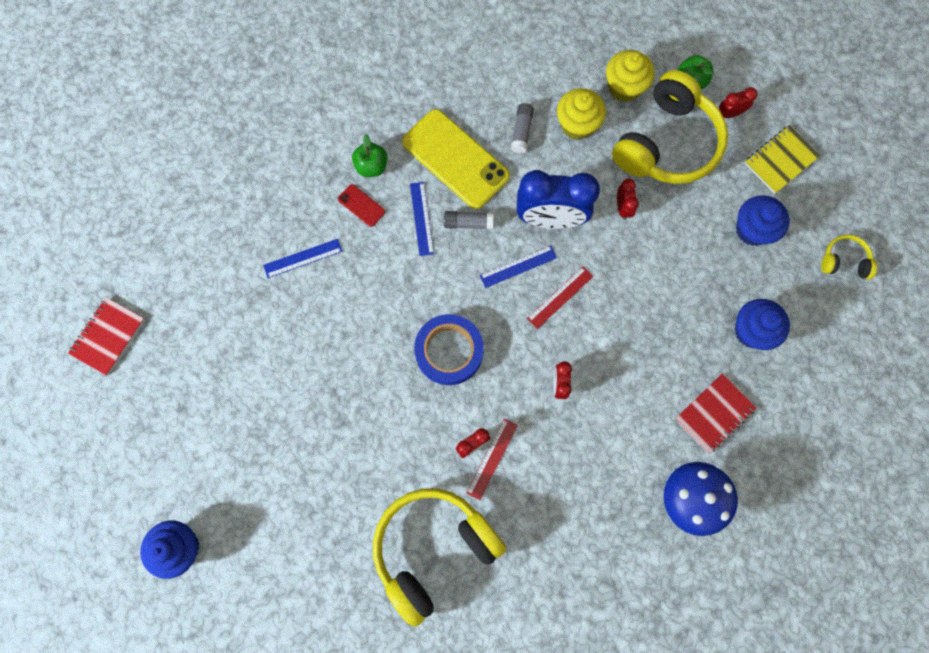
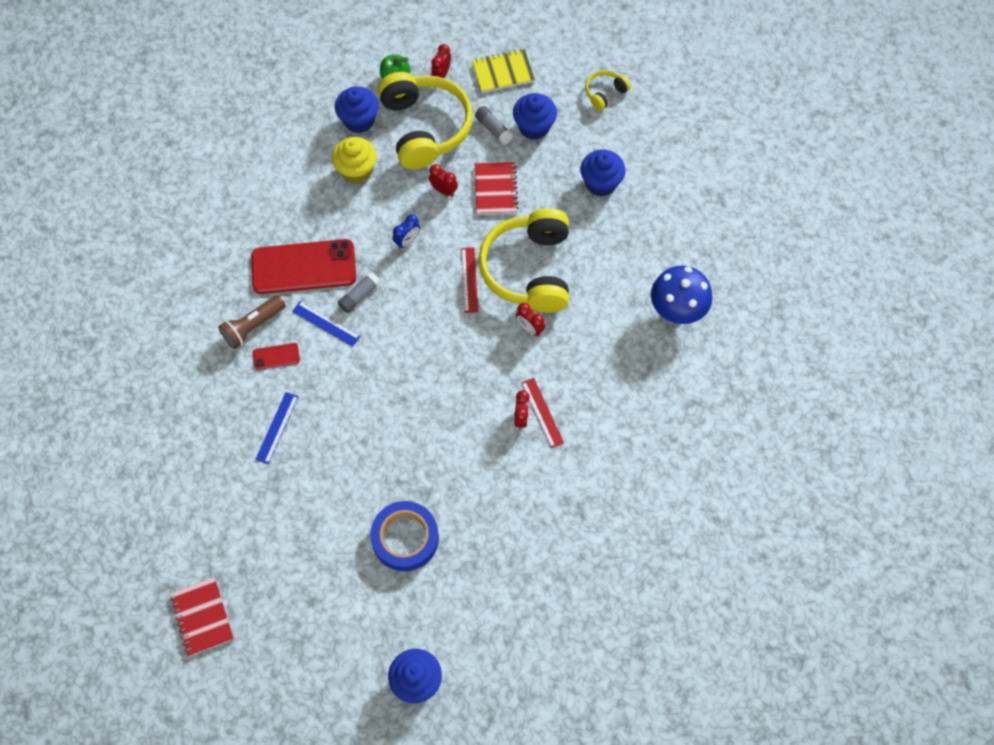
camera: 50 degrees left, 10 degrees down
green apple [352,134,388,177] -> brown flashlight [218,295,286,349]
yellow headphones [373,488,506,627] -> yellow headphones moved to [478,208,569,313]
yellow phone [402,109,510,209] -> red phone [251,239,356,294]
blue tape [414,314,484,385] -> blue tape moved to [370,501,439,571]
blue ruler [480,246,557,288] -> none
grey glue stick [511,103,534,153] -> grey glue stick moved to [475,106,513,145]
blue clock [517,170,600,229] -> blue clock [393,214,420,249], size x0.45
yellow cupcake [606,50,655,102] -> blue cupcake [335,86,379,133]
red notebook [675,374,756,454] -> red notebook moved to [475,162,518,215]
yellow notebook [744,125,821,194] -> yellow notebook turned 75 degrees clockwise [472,49,535,93]

